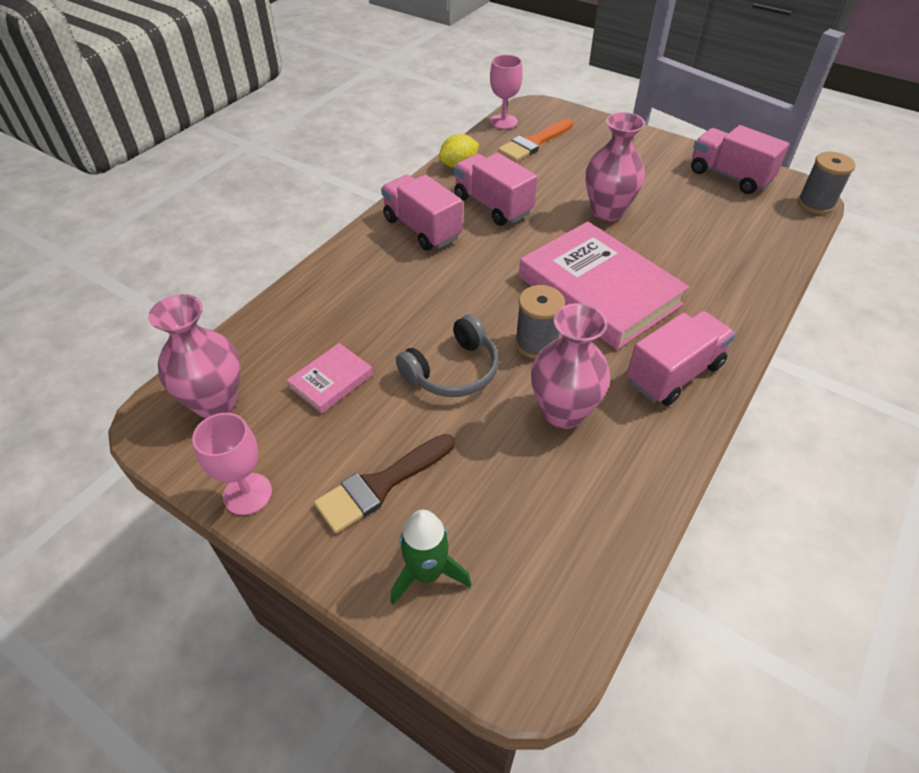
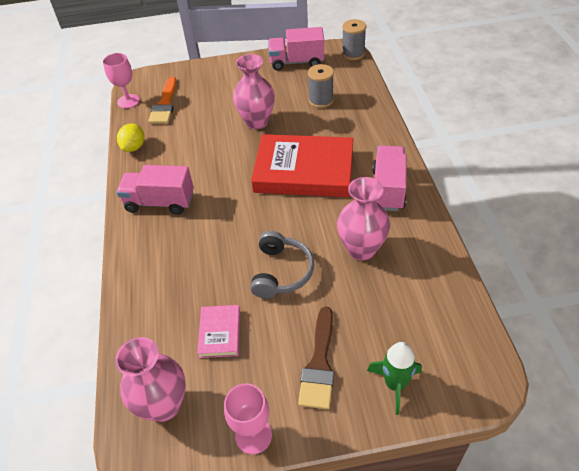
camera: 40 degrees left, 0 degrees up
pink truck [454,153,537,226] -> none
grey spool [515,285,565,359] -> grey spool moved to [308,64,334,108]
pink book [519,221,689,350] -> red book [251,134,353,197]

